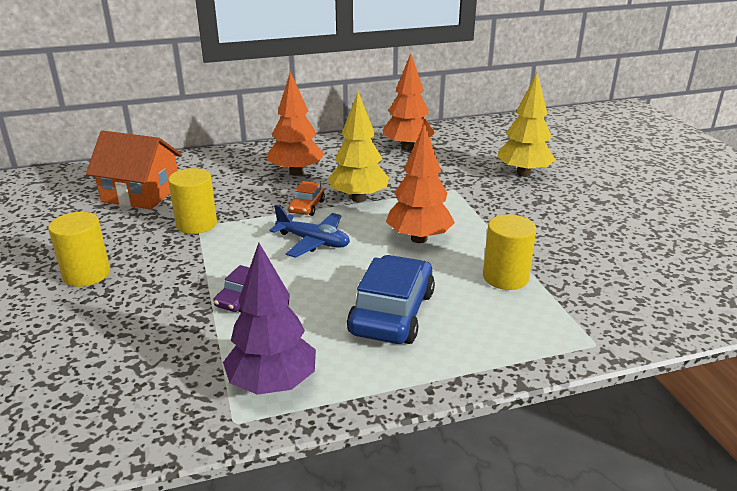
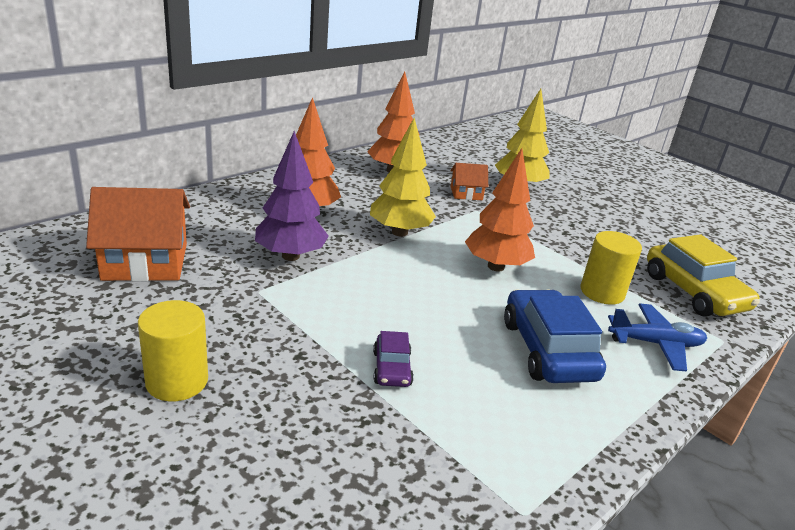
camera: 30 degrees left, 0 degrees up
yellow cylinder [168,168,217,234] -> none
purple tree [223,243,316,395] -> purple tree moved to [255,131,329,261]
blue plane [269,205,350,258] -> blue plane moved to [608,303,707,372]
orange car [288,181,325,216] -> none
none -> orange house [451,163,488,200]
none -> yellow car [647,234,760,316]

